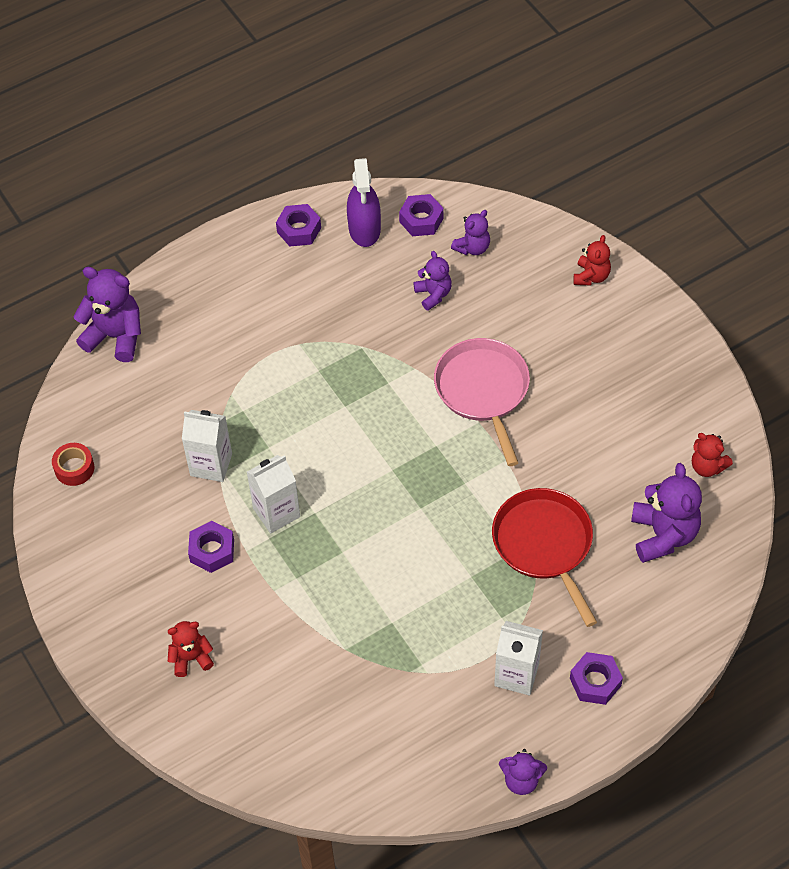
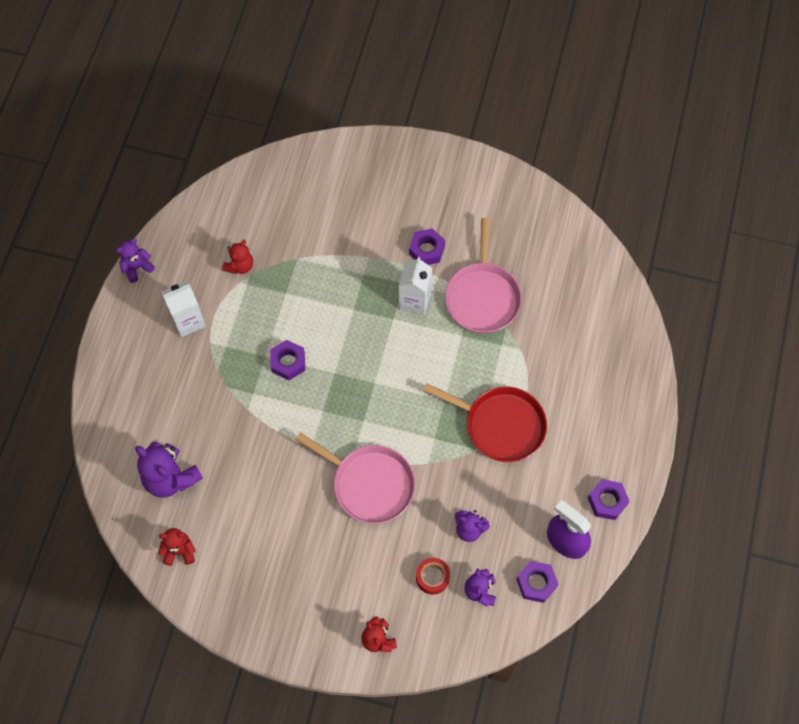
camera: 135 degrees right, 10 degrees up
red tape [52,443,94,486] -> red tape moved to [416,558,450,595]
purple teddy bear [73,267,141,362] -> none
red teddy bear [168,621,214,677] -> red teddy bear moved to [222,239,253,274]
white carton [182,410,232,482] -> pink pan [445,218,522,333]
red pan [492,488,597,627] -> red pan moved to [423,383,547,462]
purple nut [570,652,623,705] -> purple nut moved to [270,340,305,380]

